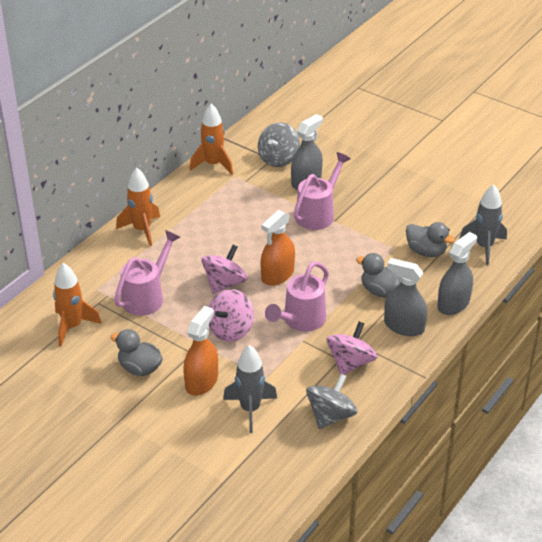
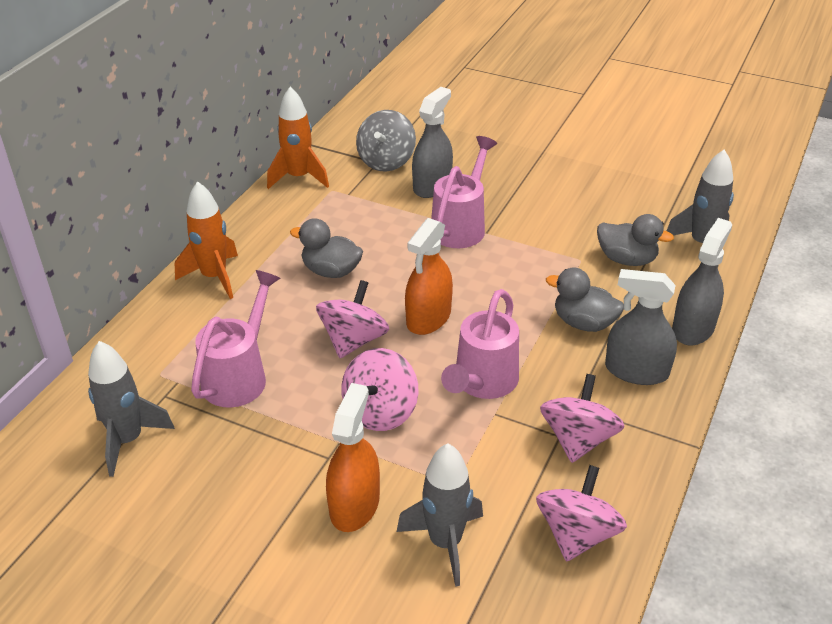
camera: 10 degrees left, 0 degrees up
orange rocket [53,263,102,346] -> grey rocket [88,341,175,477]
grey duck [110,329,163,376] -> grey duck moved to [290,218,363,278]
grey spinning top [306,374,358,429] -> pink spinning top [536,465,627,562]

